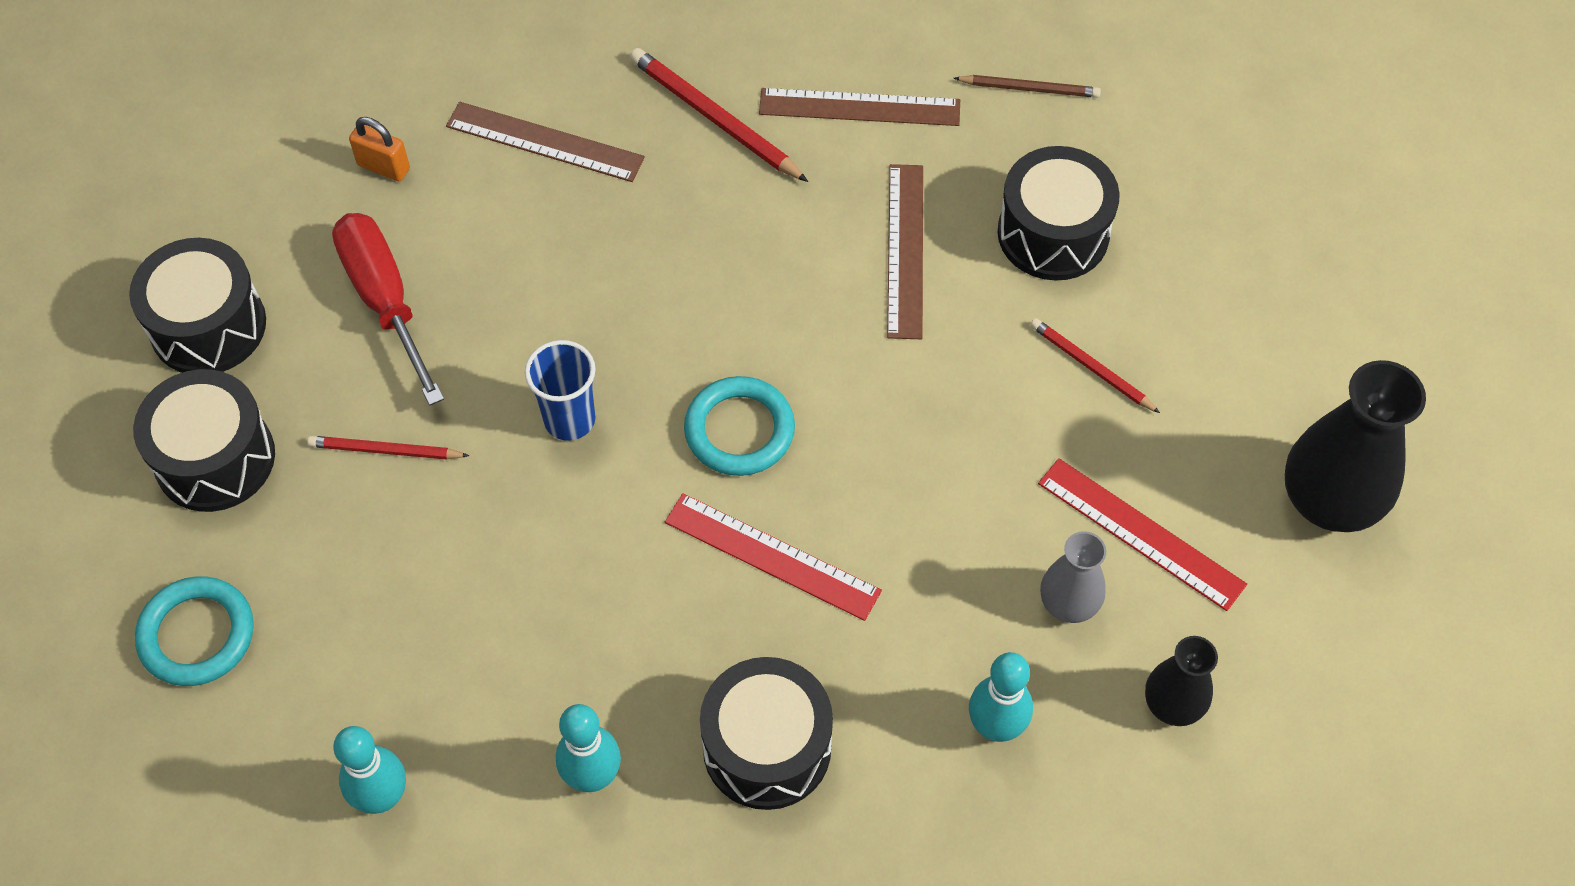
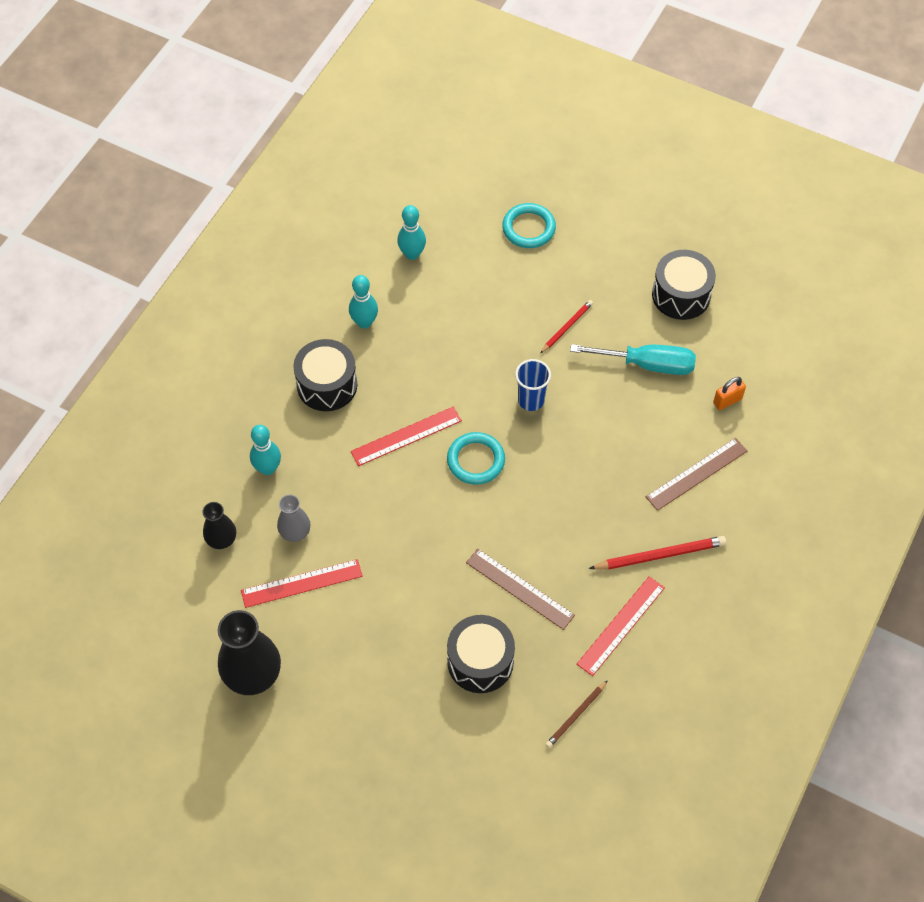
camera: 125 degrees right, 0 degrees up
black drum [133,369,275,512] -> none
red screwdriver [332,213,444,406] -> turquoise screwdriver [570,344,696,375]
brown ruler [759,88,960,126] -> red ruler [577,576,665,676]
red pencil [1030,318,1160,413] -> none

